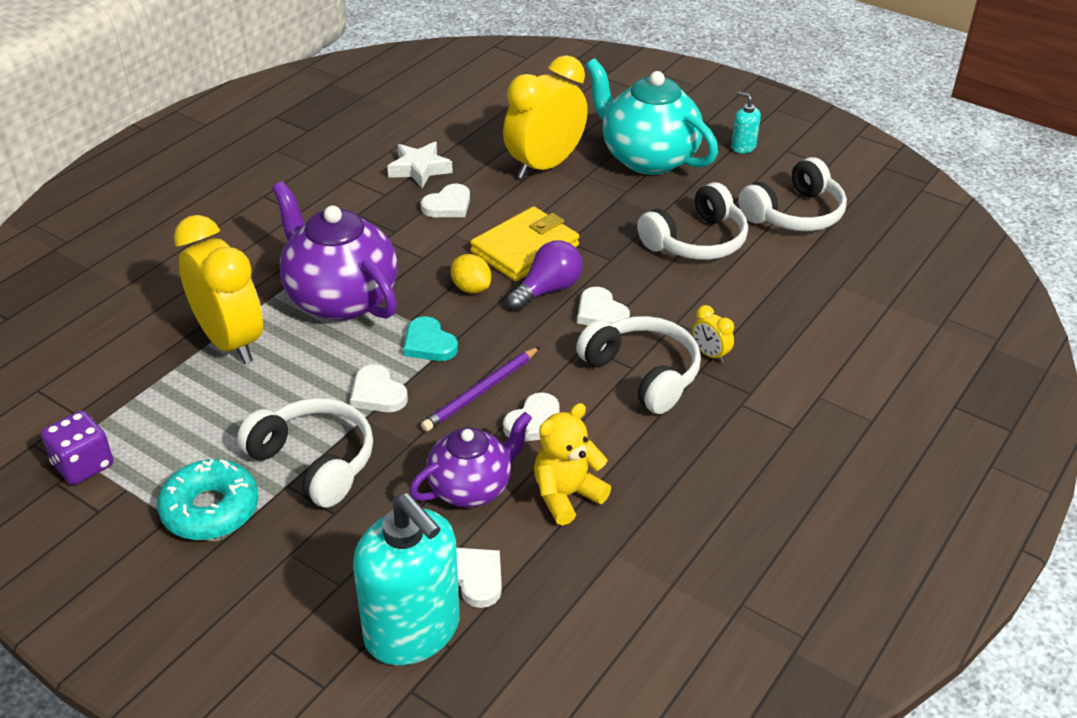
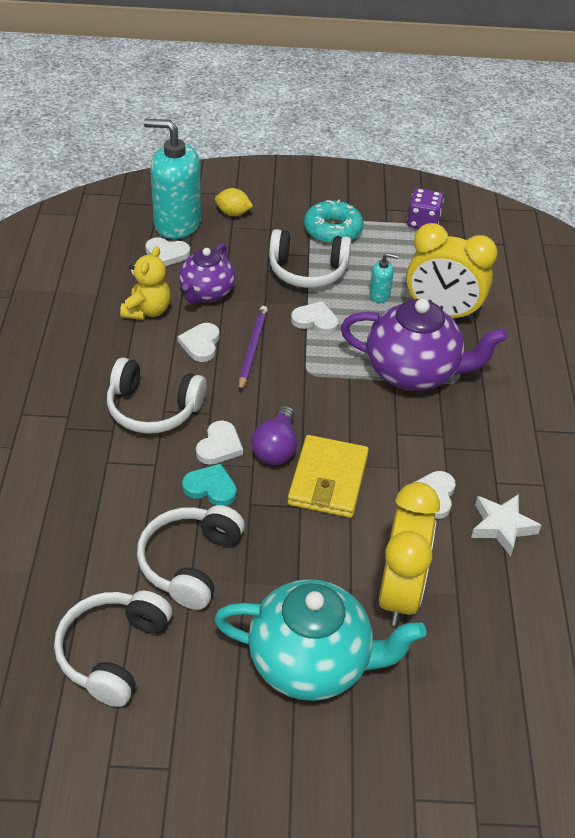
camera: 145 degrees right, 5 degrees up
turquoise heart [403,316,458,361] -> turquoise heart moved to [182,464,237,506]
yellow lemon [451,254,491,293] -> yellow lemon moved to [215,188,253,216]
white heart [577,287,630,325] -> white heart turned 90 degrees clockwise [196,420,243,465]
yellow clock [692,305,734,363] -> none
turquoise soap dispenser [731,92,761,153] -> turquoise soap dispenser moved to [369,253,399,303]

